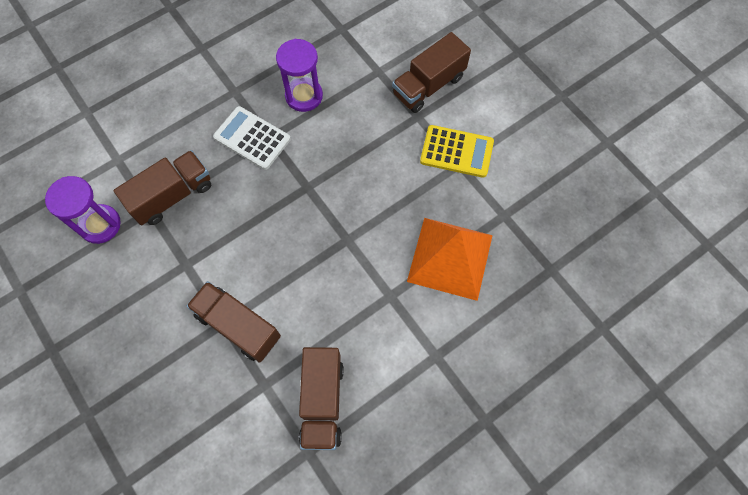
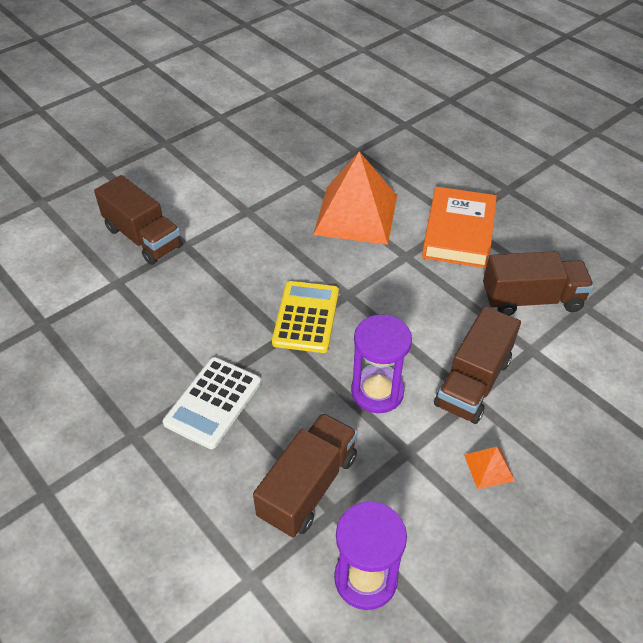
camera: 95 degrees left, 20 degrees down
brown truck [113,150,211,225] -> brown truck turned 75 degrees clockwise [253,413,358,538]
purple hourglass [276,39,323,112] -> purple hourglass moved to [351,314,412,413]
yellow calculator [420,125,494,178] -> yellow calculator moved to [272,281,339,353]
none -> orange book [422,187,497,268]
none -> orange pyramid [464,447,515,489]

